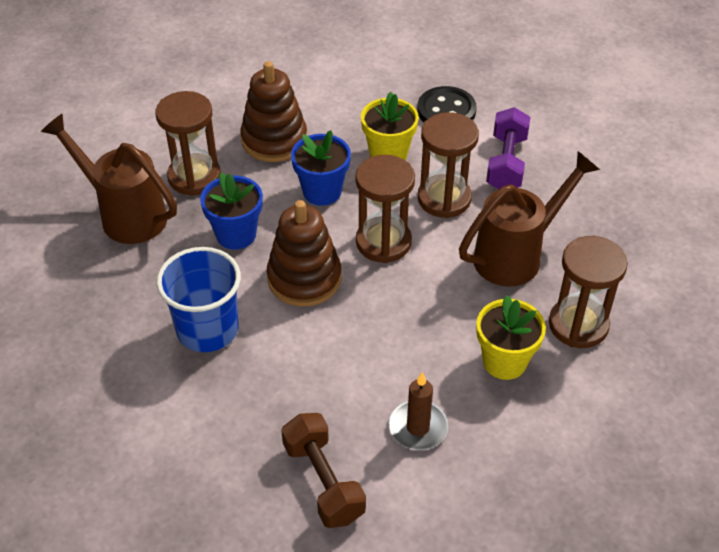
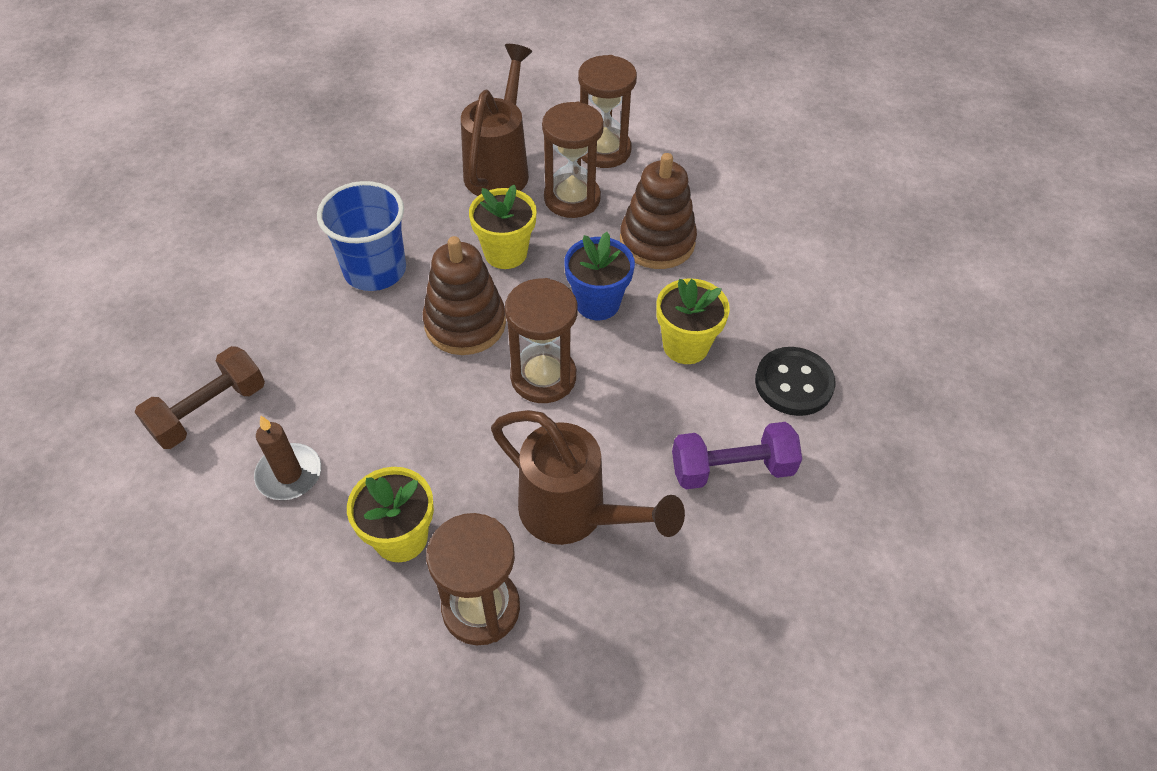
camera: 70 degrees right, 5 degrees up
blue flower pot [200,173,263,250] -> yellow flower pot [469,185,537,269]
brown hourglass [418,112,479,218] -> brown hourglass moved to [578,55,637,168]

